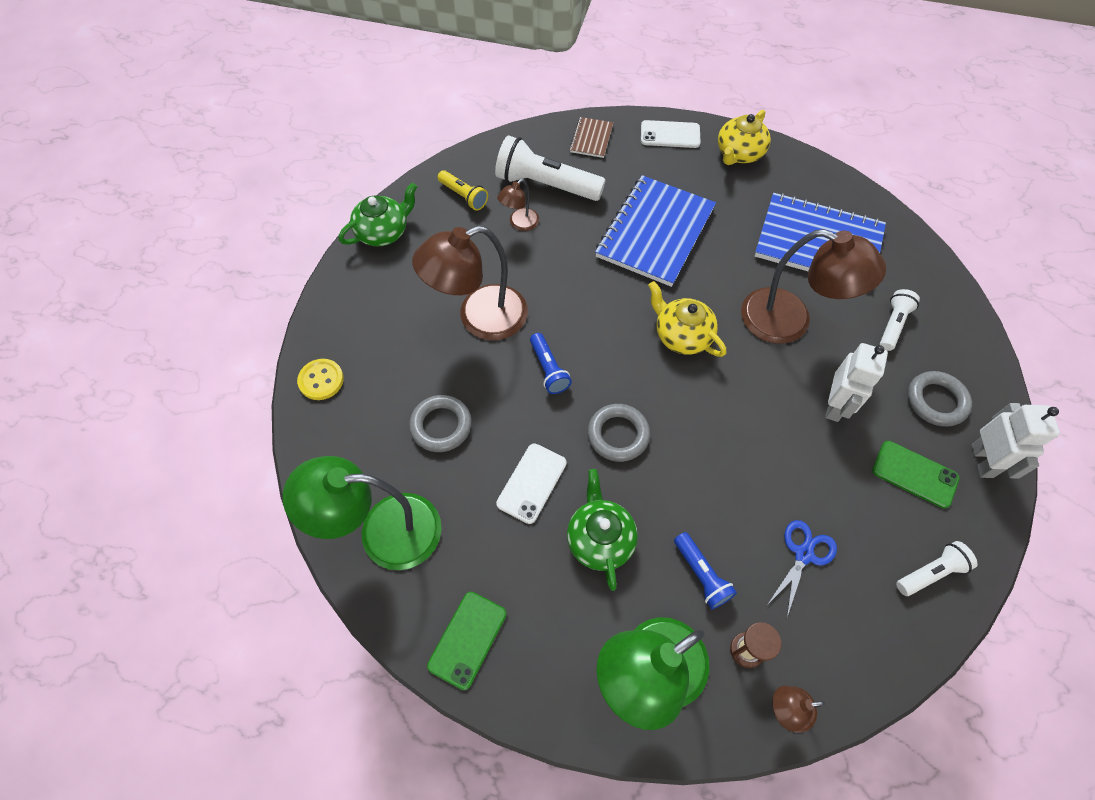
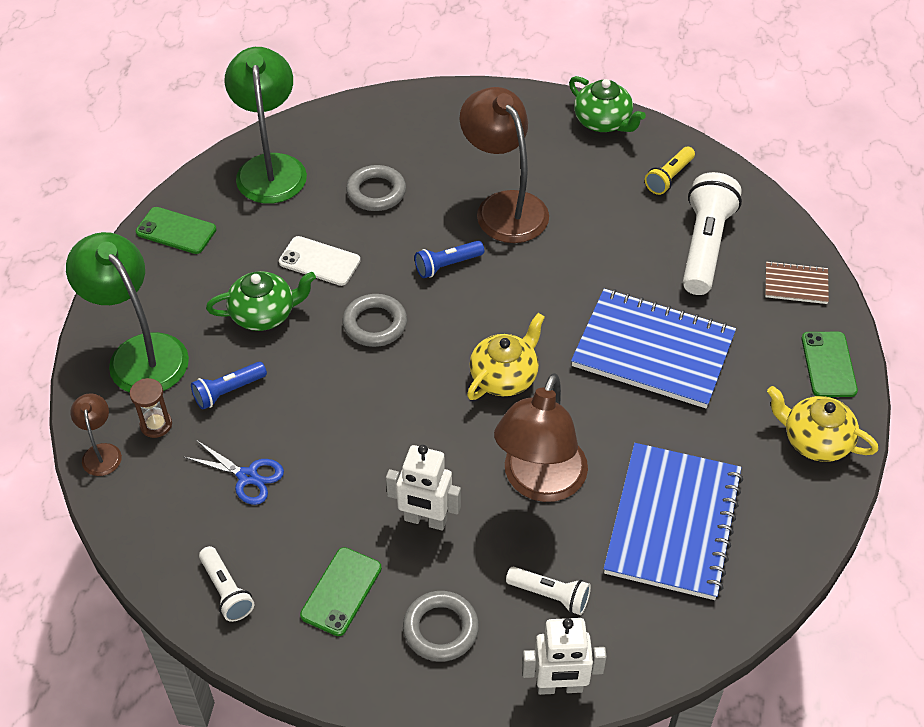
camera: 85 degrees right, 10 degrees down
yellow button [297,359,344,400] -> none
brown lamp [497,179,539,231] -> none
white phone [641,120,700,148] -> green phone [802,332,858,397]
white robot [972,403,1060,479] -> white robot moved to [522,618,607,695]

